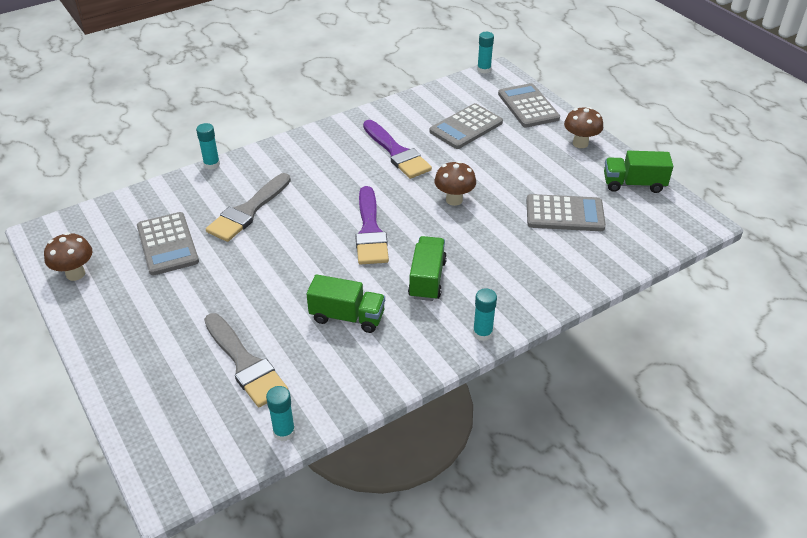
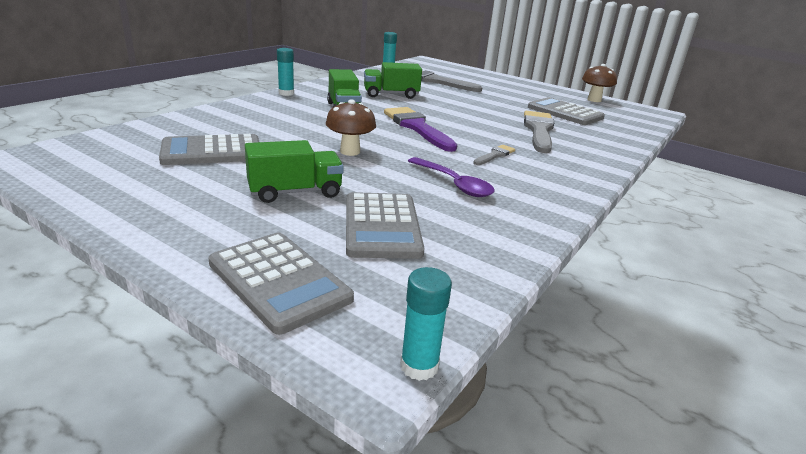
camera: 155 degrees right, 15 degrees down
turquoise glue stick [196,123,220,170] -> none
purple brush [363,120,432,179] -> purple spoon [408,157,495,197]
grey calculator [429,103,503,149] -> grey calculator turned 150 degrees clockwise [346,192,425,259]
brown mushroom [564,107,603,148] -> none
green truck [604,151,673,193] -> green truck moved to [245,140,344,203]
none -> grey brush [473,145,515,165]

